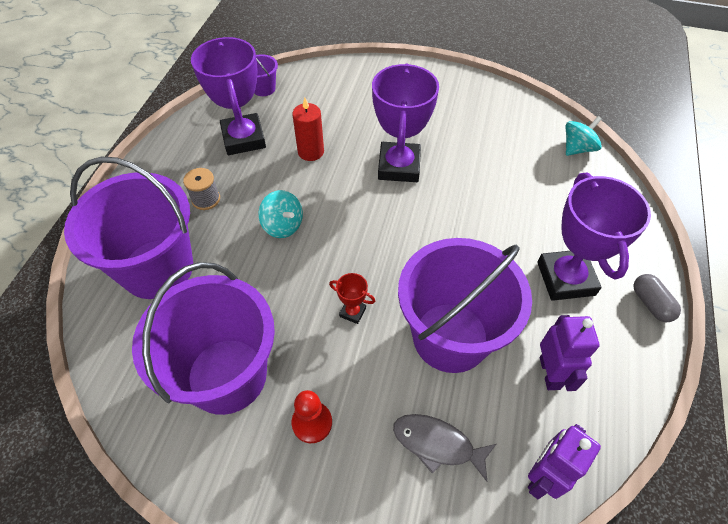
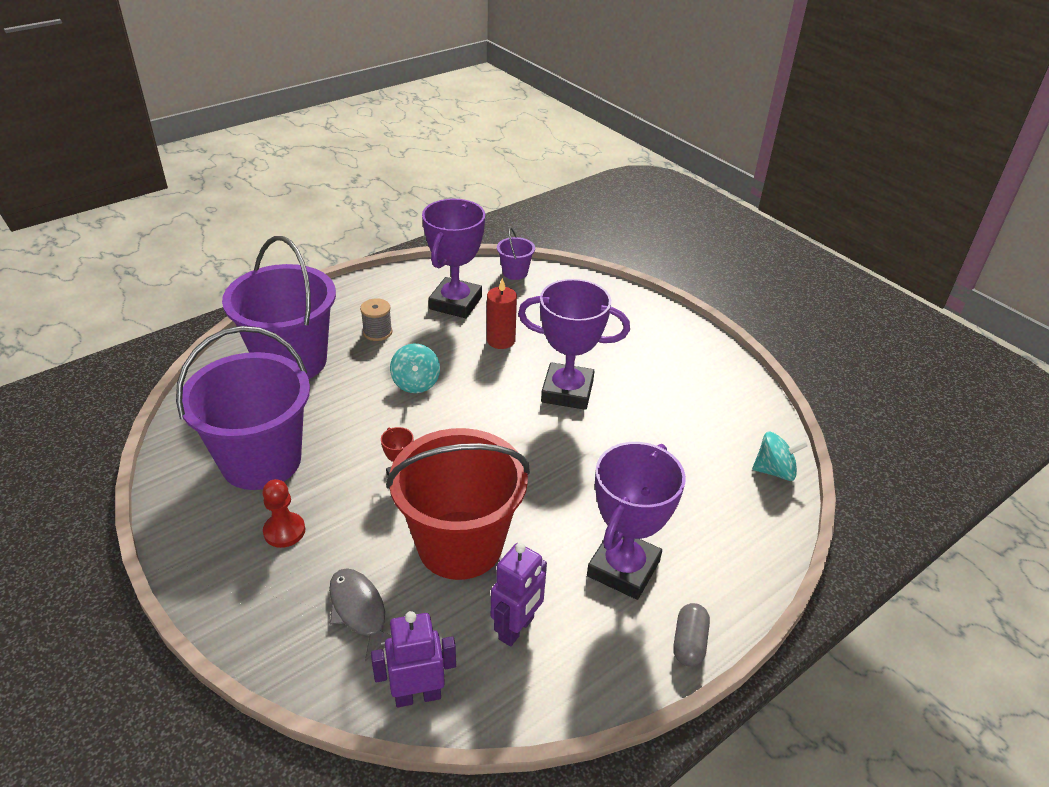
camera: 35 degrees right, 15 degrees down
purple trophy [372,64,439,182] -> purple trophy turned 60 degrees clockwise [518,279,630,410]
purple bucket [398,238,532,373] -> red bucket [386,428,530,580]

